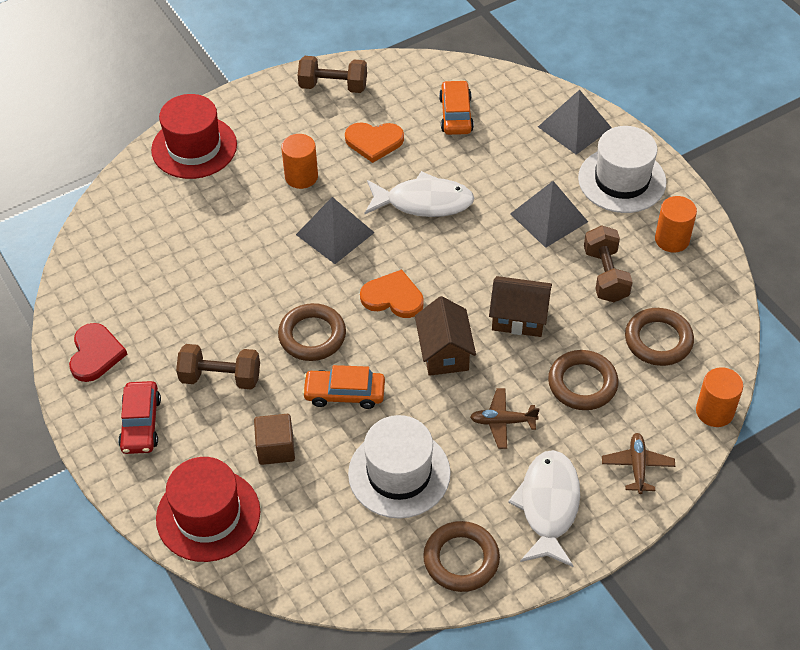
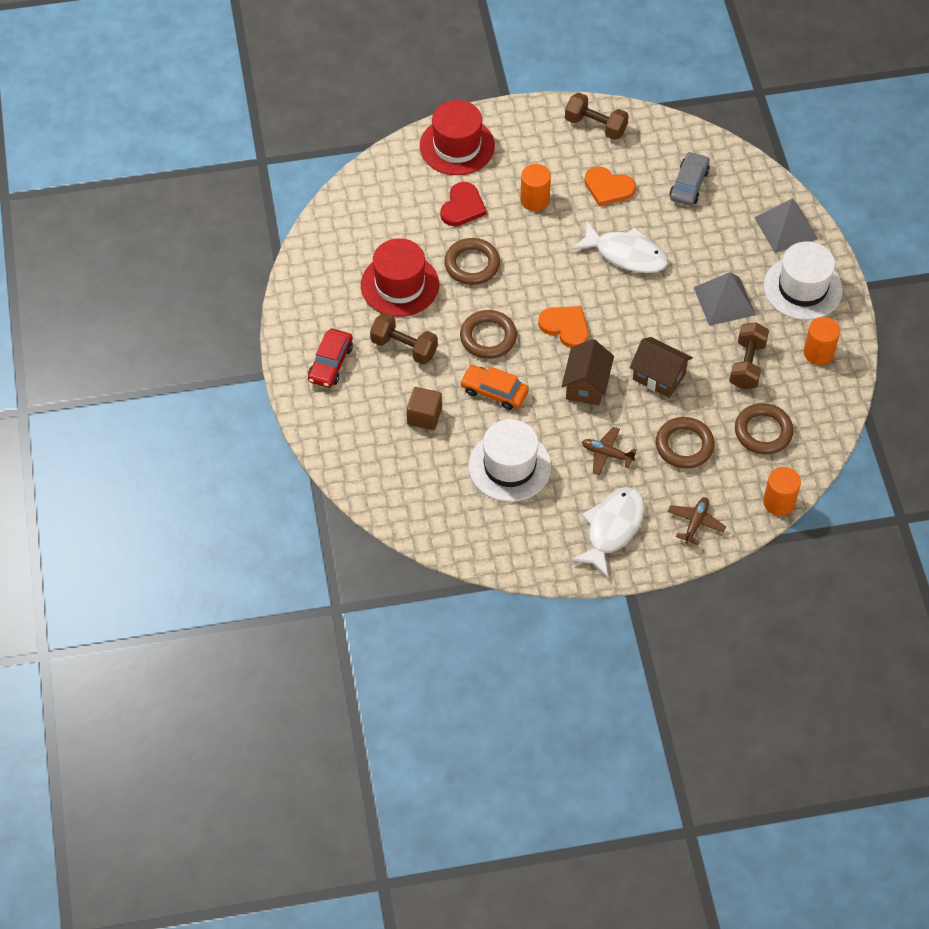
camera: 20 degrees right, 5 degrees up
red heart [69,323,127,382] -> red heart moved to [440,182,487,226]
red hat [156,457,260,562] -> red hat moved to [361,238,439,317]
grey pyramid [296,197,375,264] -> none
brown ring [423,521,500,592] -> brown ring moved to [444,238,500,285]
orange car [439,80,474,135] -> grey car [669,152,710,206]

